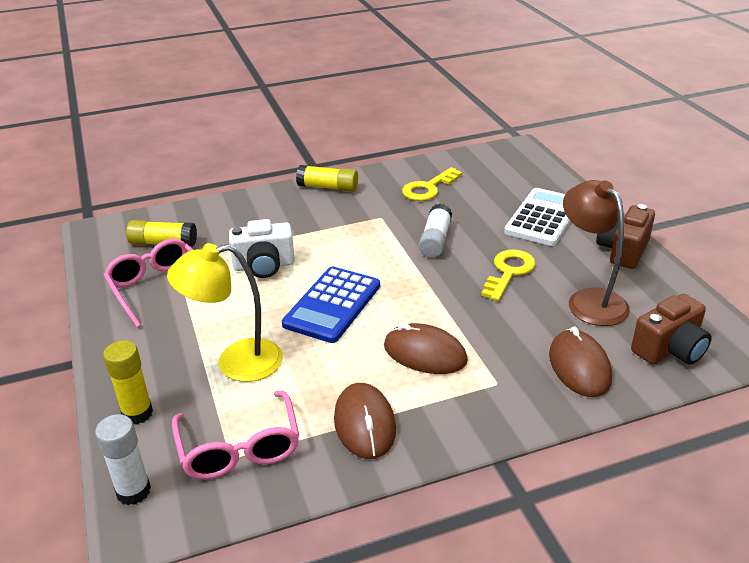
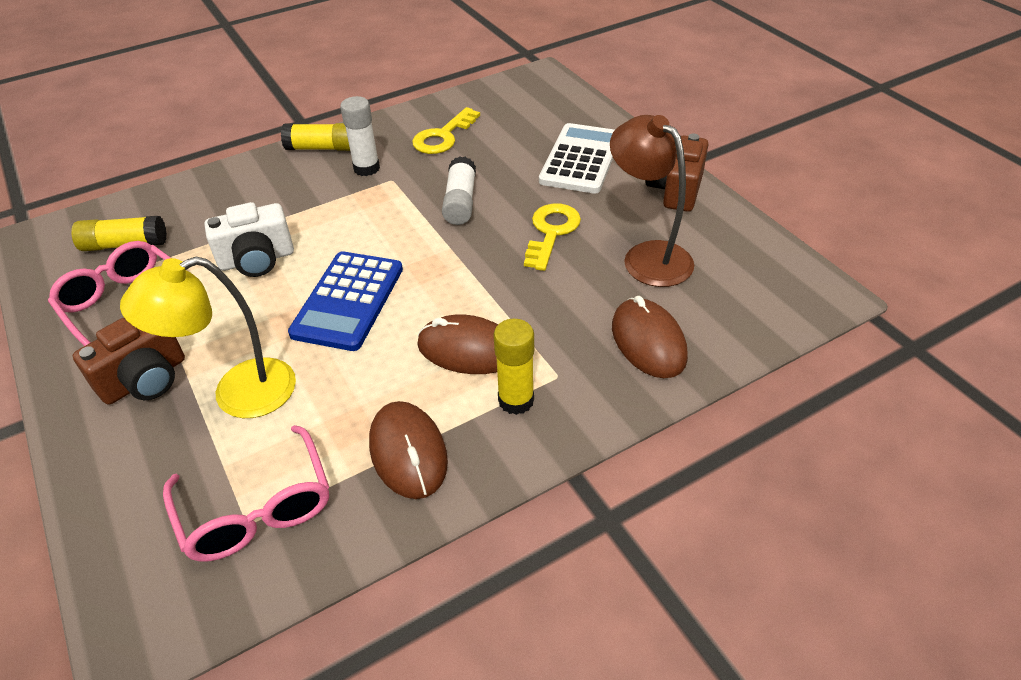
camera: 10 degrees left, 10 degrees up
white glue stick [95,414,151,505] -> white glue stick moved to [340,96,380,176]
yellow glue stick [103,340,153,424] -> yellow glue stick moved to [493,319,534,415]
brown camera [631,294,712,365] -> brown camera moved to [73,318,185,405]

